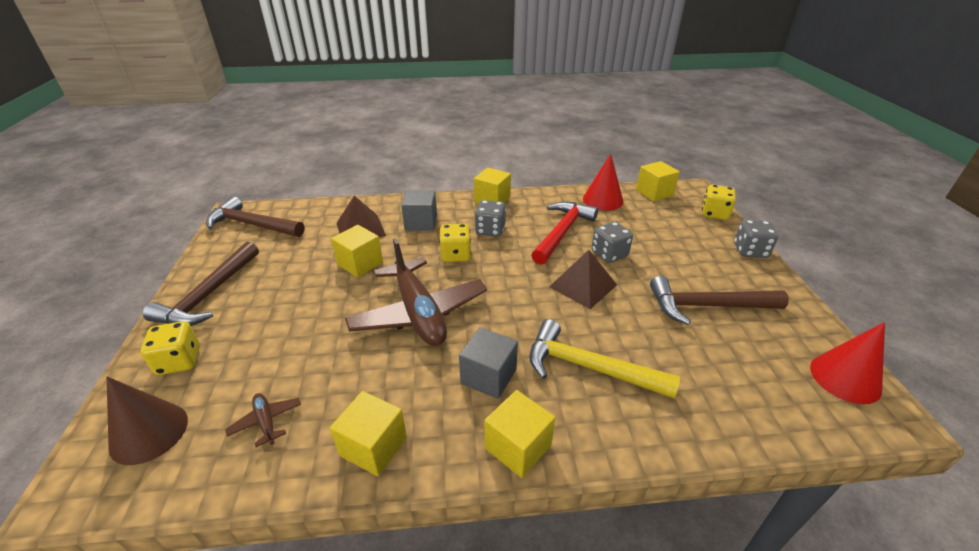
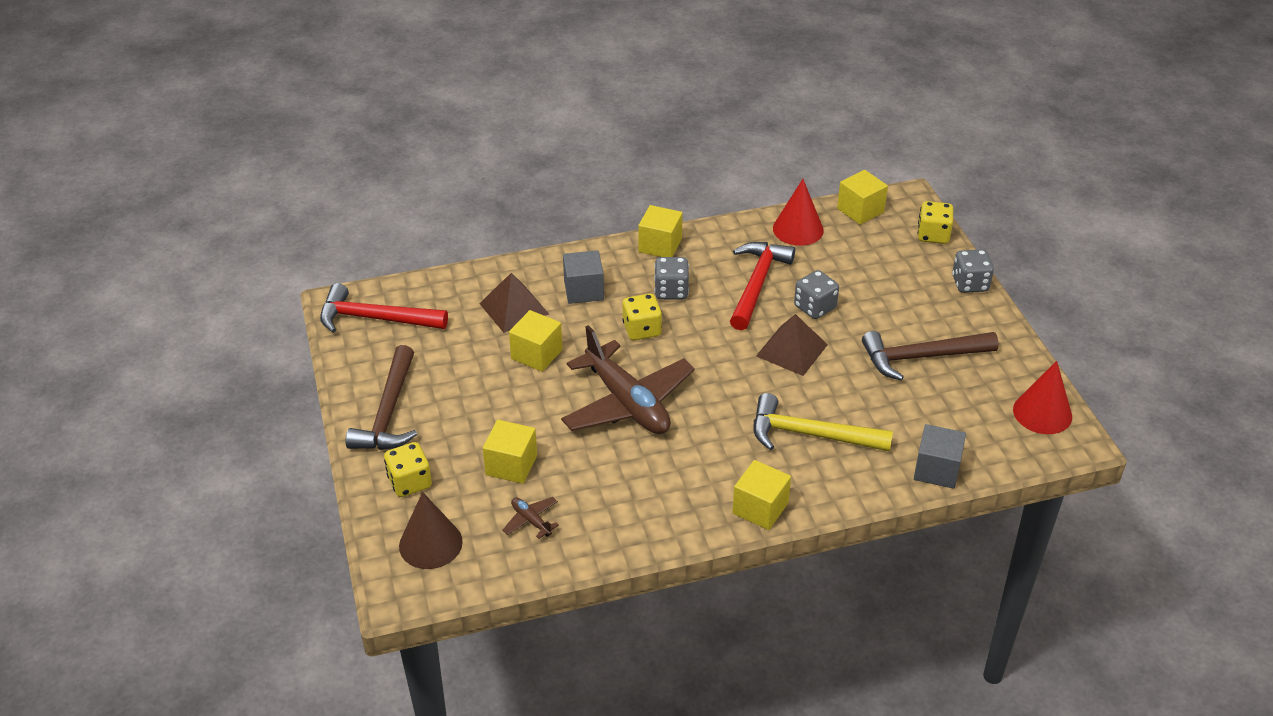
camera: 10 degrees left, 5 degrees up
brown hammer [206,196,305,237] -> red hammer [320,283,448,333]
yellow cube [330,391,407,476] -> yellow cube moved to [483,420,537,484]
grey cube [459,327,518,399] -> grey cube moved to [914,424,966,489]

